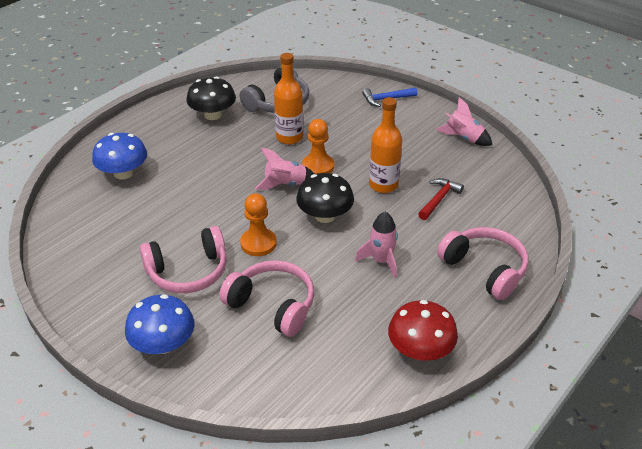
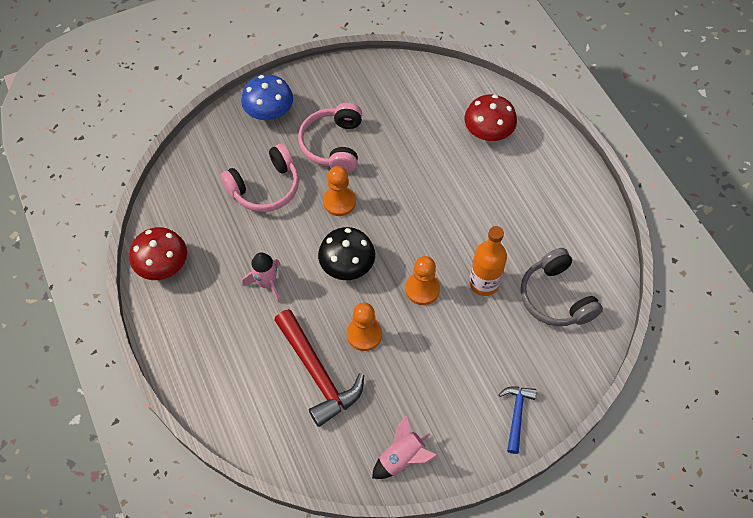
camera: 115 degrees right, 20 degrees up
blue mushroom [92,133,147,180] -> red mushroom [464,94,517,141]
black mushroom [186,77,236,120] -> none
pink rocket [255,147,314,190] -> none
orange bottle [369,97,402,193] -> orange pawn [347,302,382,351]
red hammer [418,178,464,220] -> red hammer [274,309,364,427], size x1.81
pink headphones [437,227,528,300] -> none

